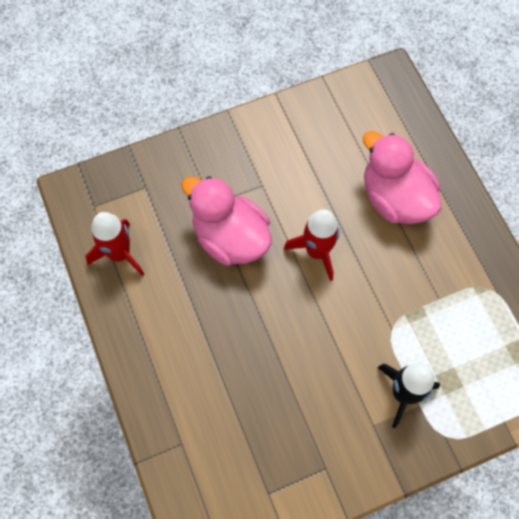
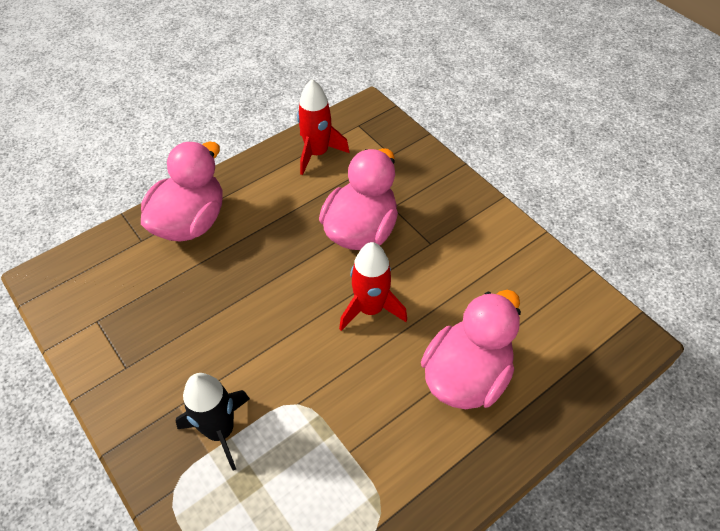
camera: 75 degrees right, 15 degrees down
none -> pink duck [141,142,223,242]

